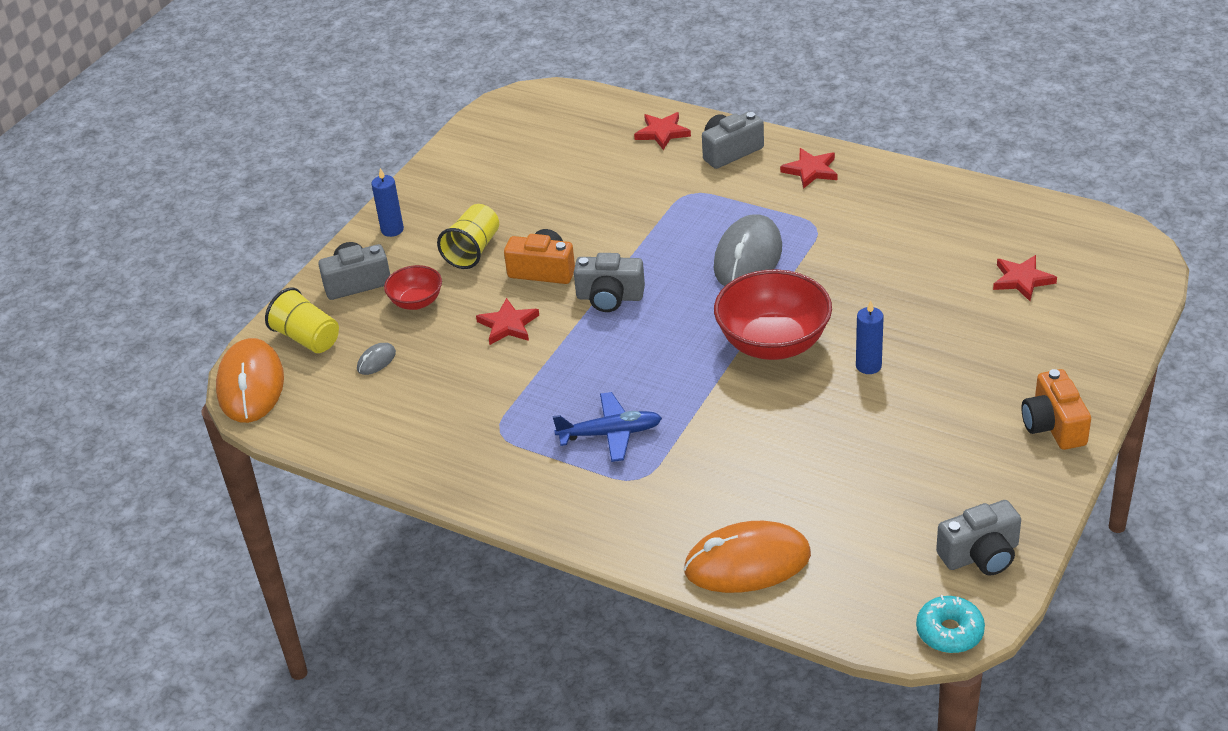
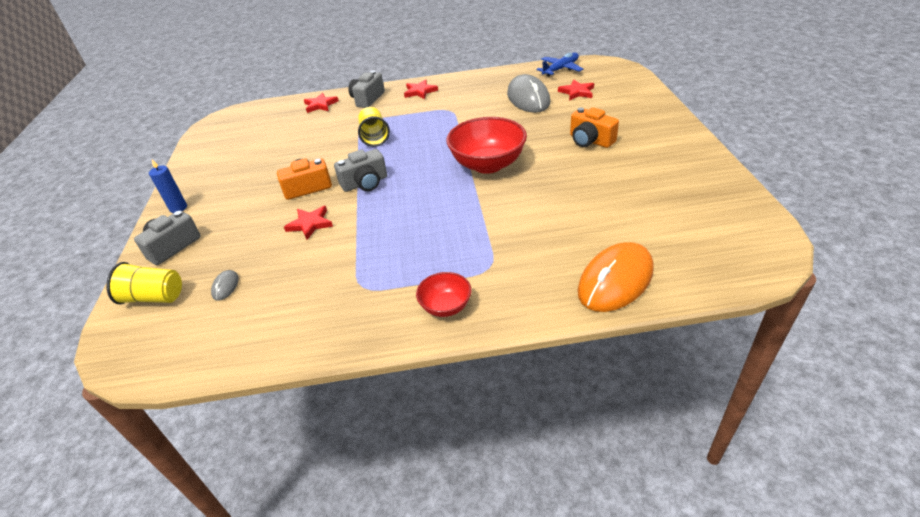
camera: 35 degrees left, 0 degrees up
orange mouse [216,338,284,423] -> none
red bowl [384,265,442,310] -> red bowl moved to [416,272,471,317]
yellow cup [437,204,499,269] -> yellow cup moved to [358,107,390,147]
blue plane [553,392,662,462] -> blue plane moved to [536,53,583,76]
grey mouse [714,214,782,286] -> grey mouse moved to [507,74,550,113]
blue candle [856,301,884,374] -> none
turquoise donut [916,595,985,653] -> none
grey camera [936,500,1021,575] -> none
orange camera [1021,369,1091,450] -> orange camera moved to [570,107,619,148]

